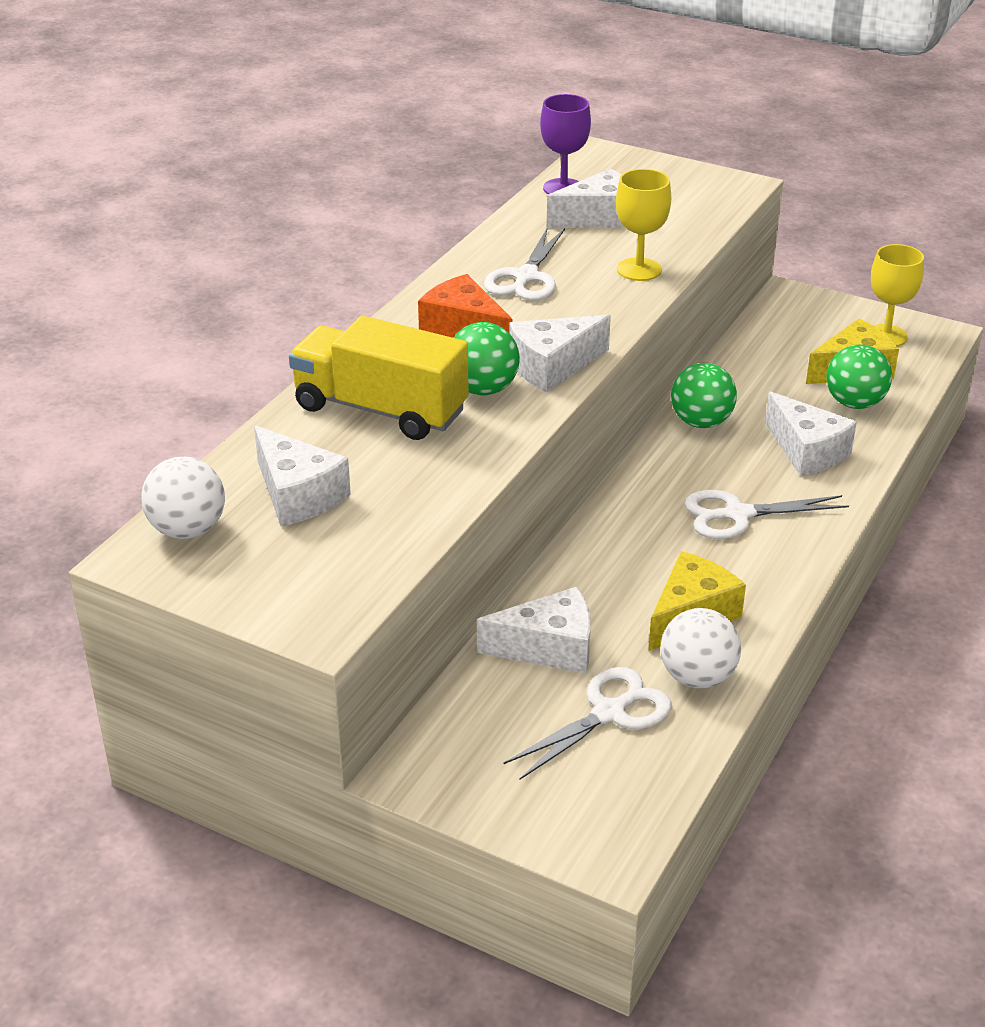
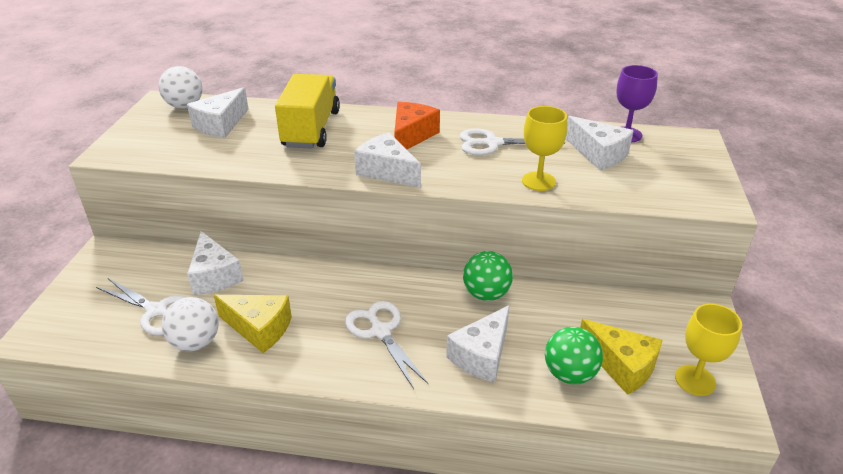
camera: 70 degrees right, 0 degrees up
green ball [454,322,520,395] -> none

